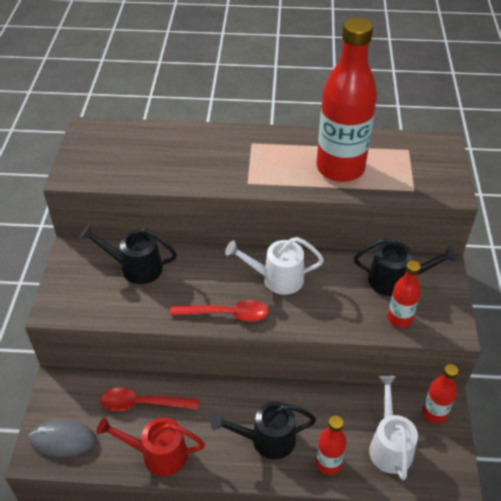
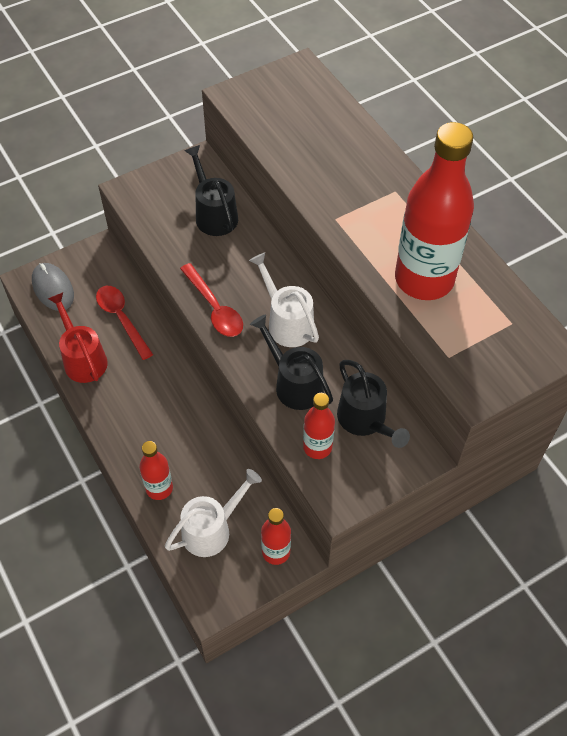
camera: 55 degrees right, 10 degrees up
black watering can [211,401,316,459] -> black watering can moved to [250,314,333,410]

